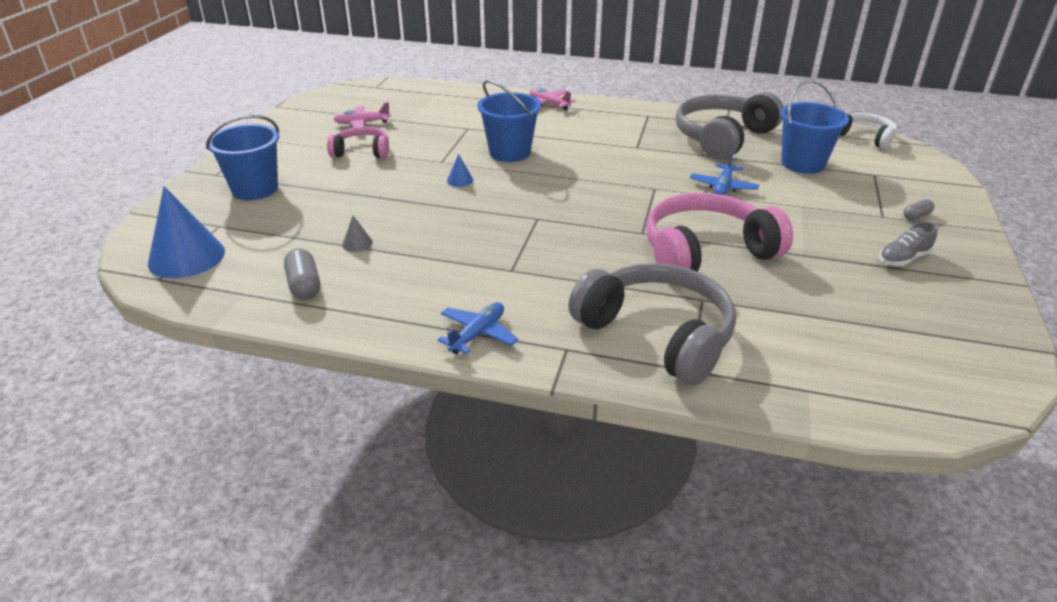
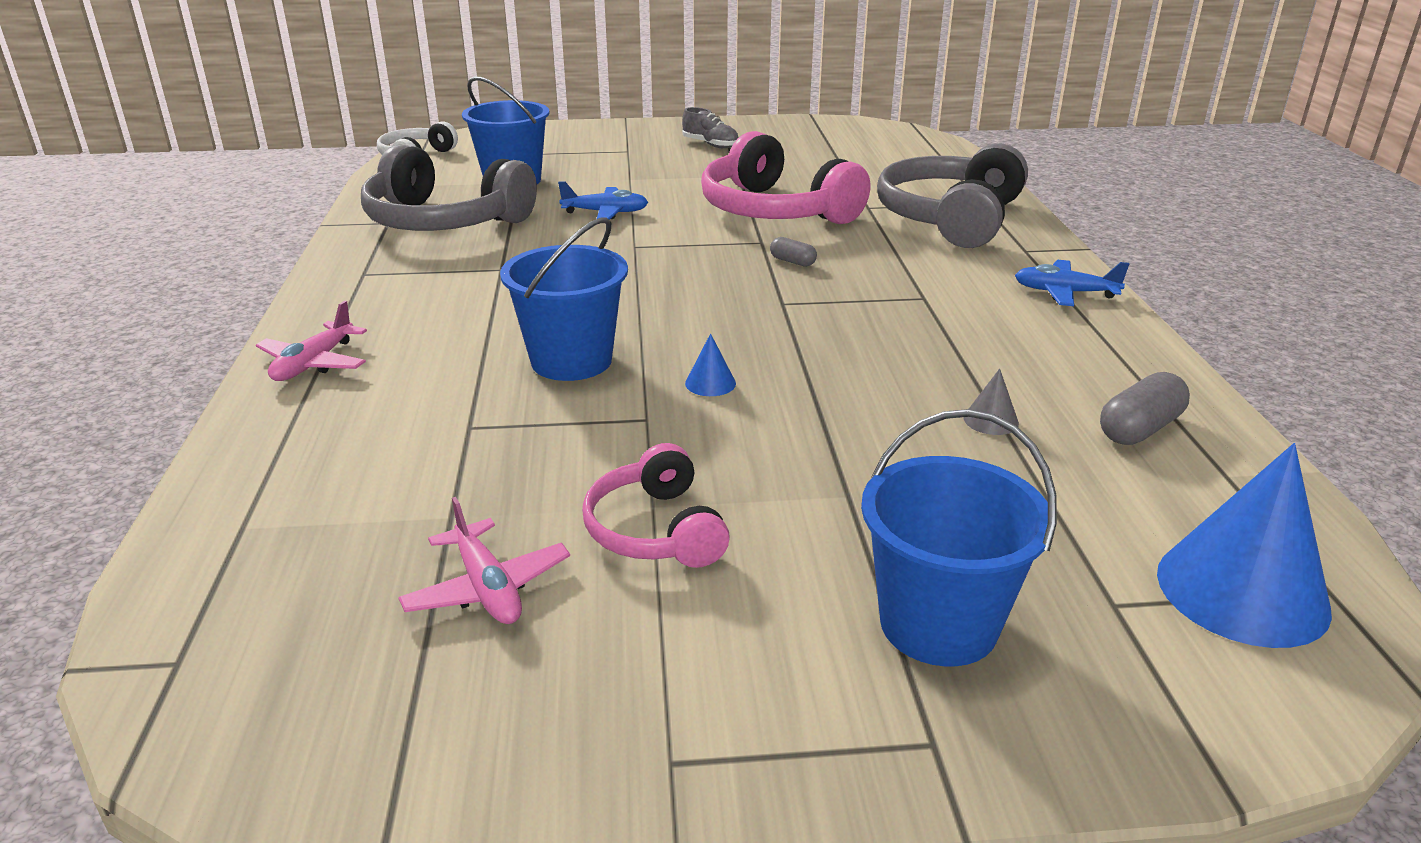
camera: 110 degrees left, 5 degrees down
grey capsule [903,199,934,220] -> grey capsule moved to [770,237,817,267]

